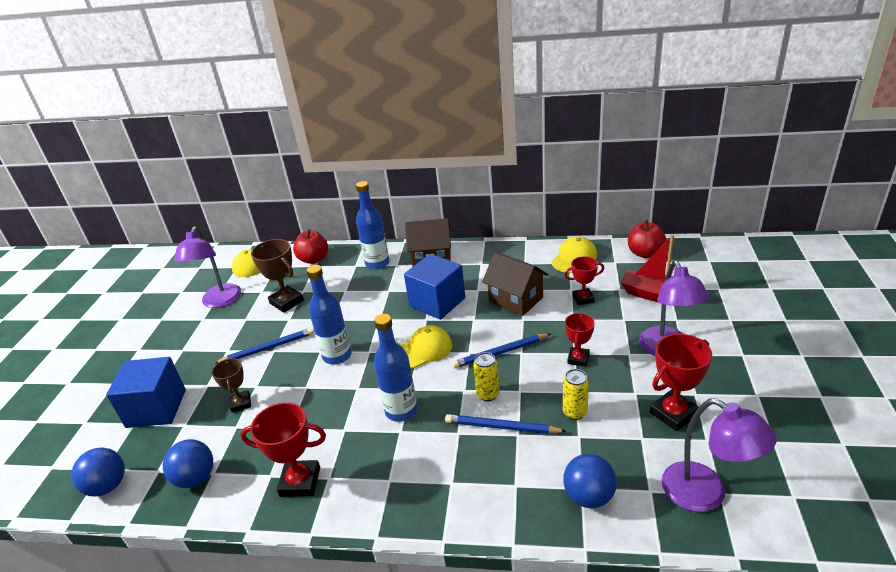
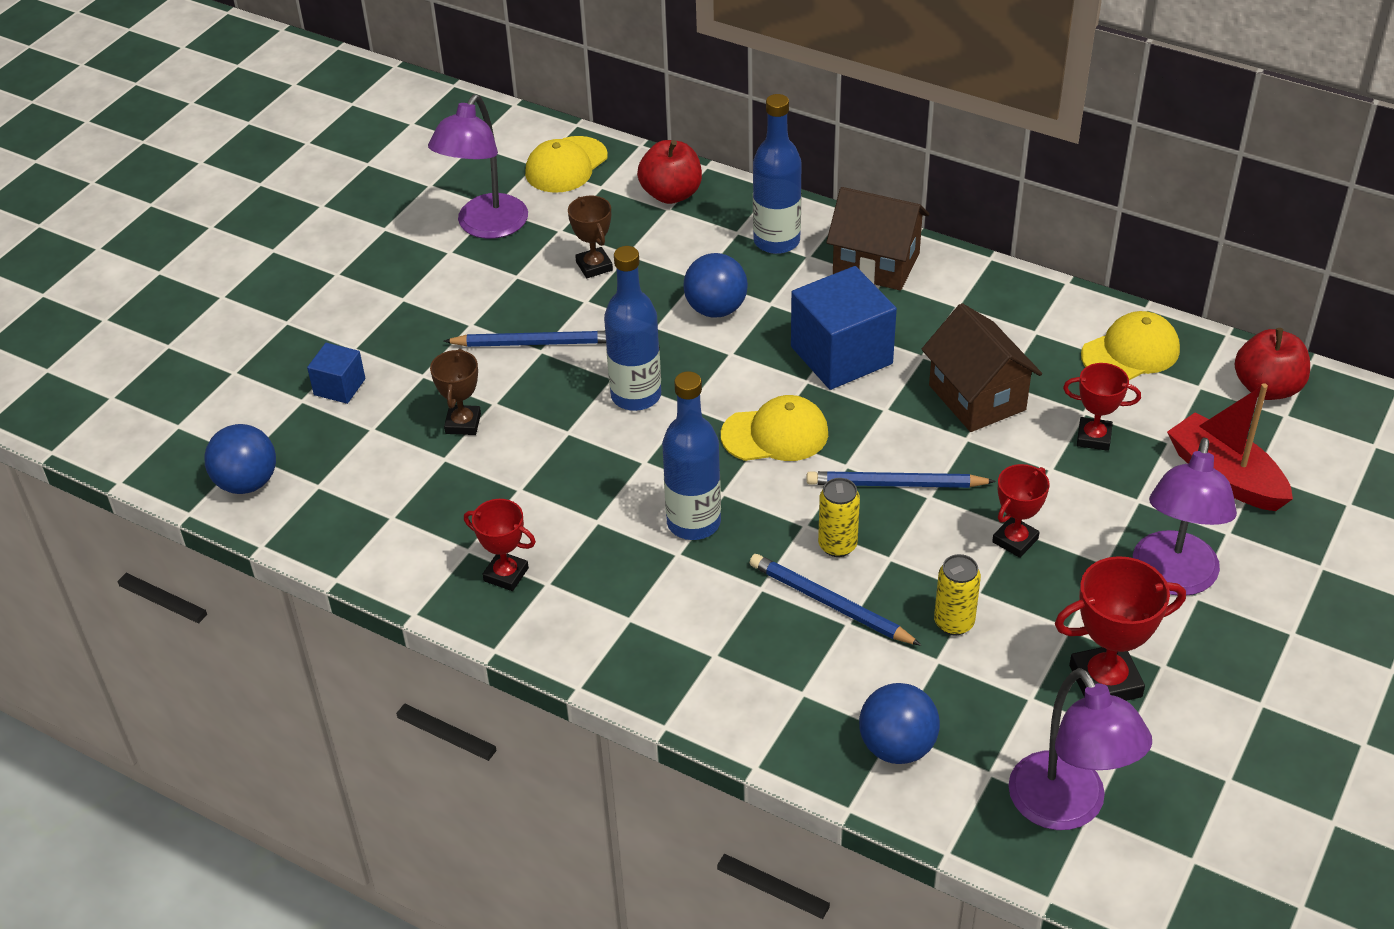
camera: 20 degrees right, 10 degrees up
blue cube [106,357,186,428] -> blue cube [307,343,365,404], size x0.51
blue ball [163,439,213,488] -> blue ball moved to [683,253,748,318]
red trophy [240,402,326,497] -> red trophy [464,499,536,591], size x0.64
brown trophy [251,239,304,313] -> brown trophy [568,195,613,278], size x0.64

